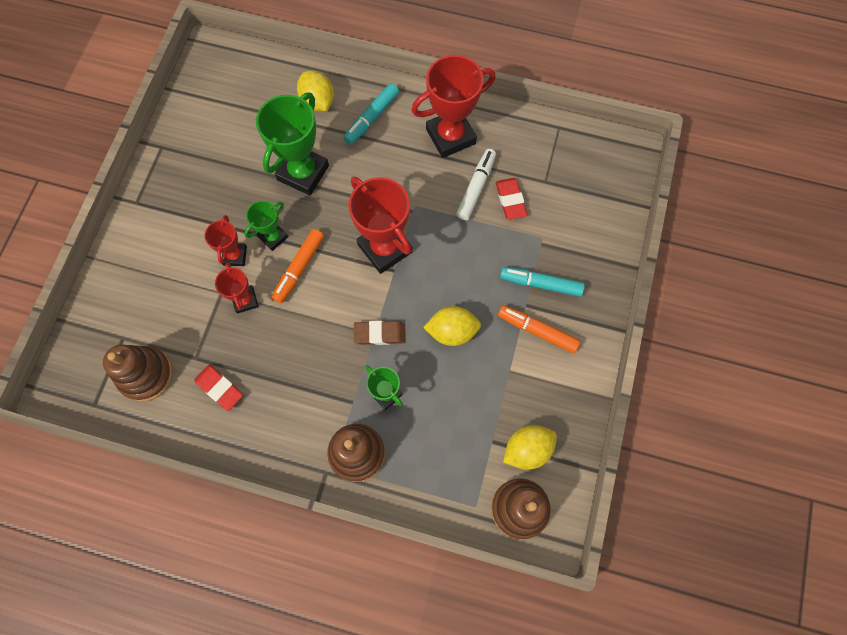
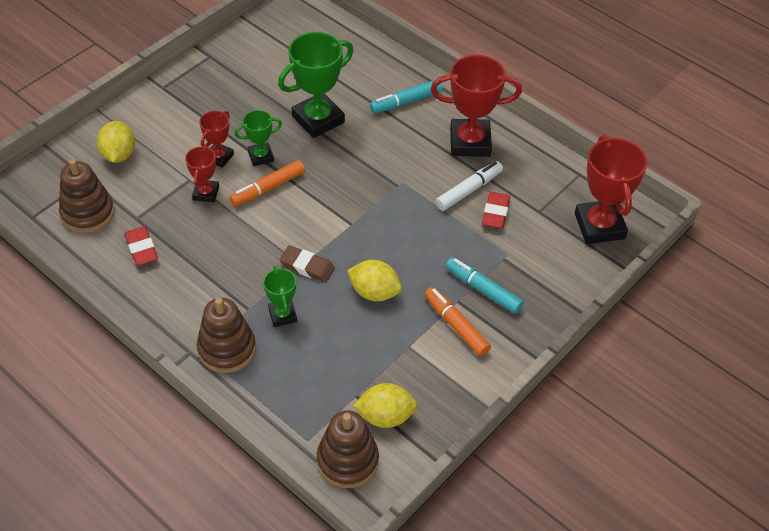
camera: 25 degrees right, 20 degrees down
yellow lemon [297,70,334,112] -> yellow lemon moved to [97,121,135,163]
red trophy [348,177,413,274] -> red trophy moved to [575,135,648,244]

